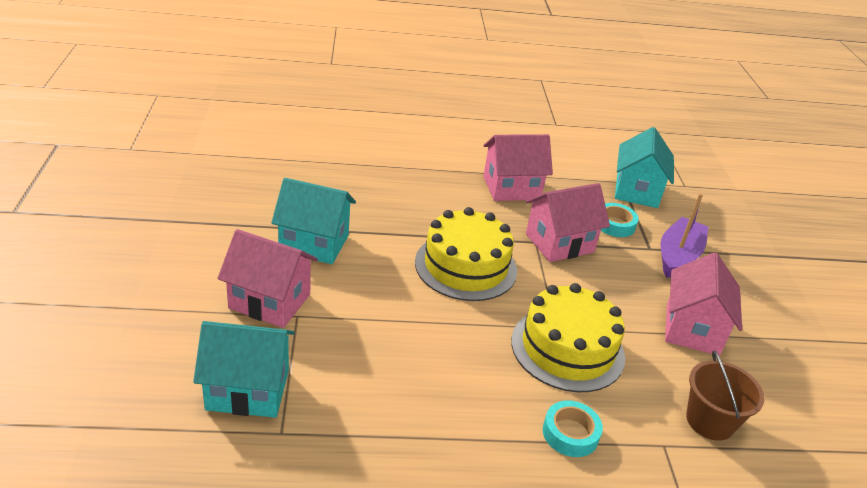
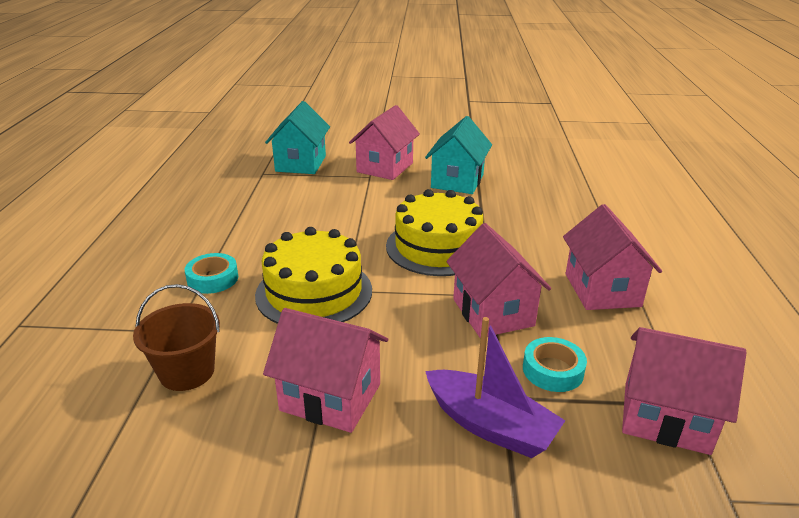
camera: 100 degrees right, 5 degrees down
turquoise house [615,127,674,208] -> pink house [622,327,747,455]

